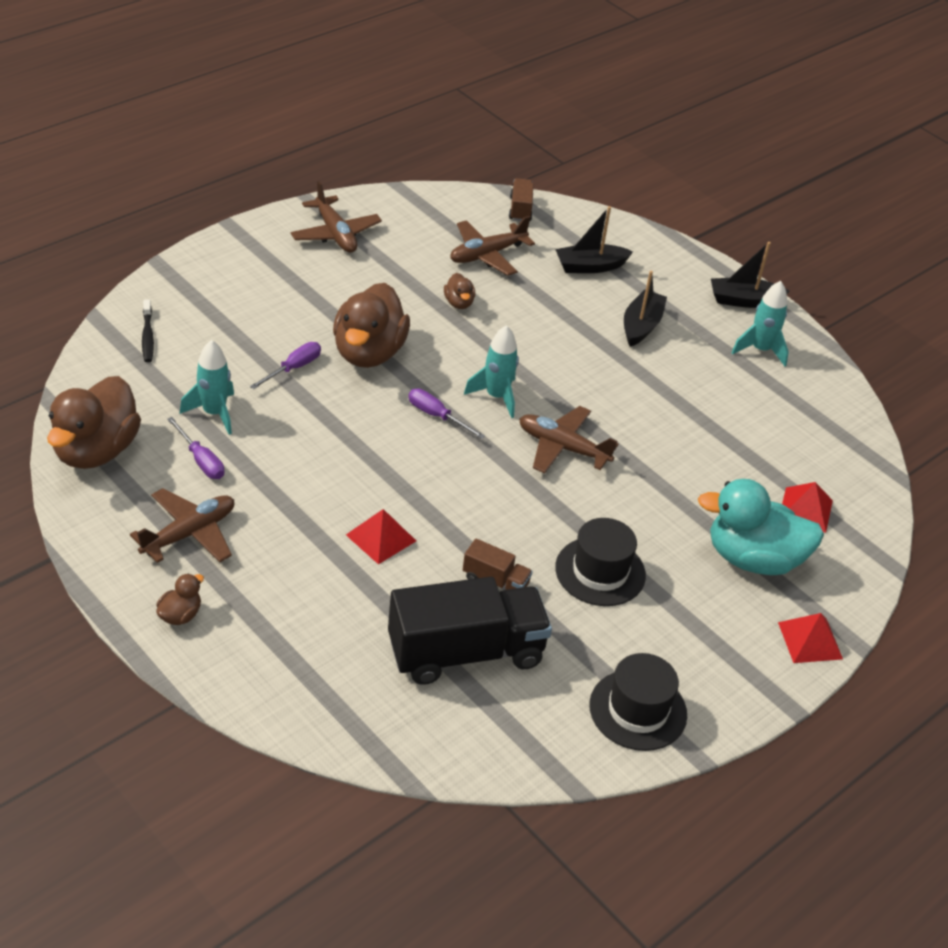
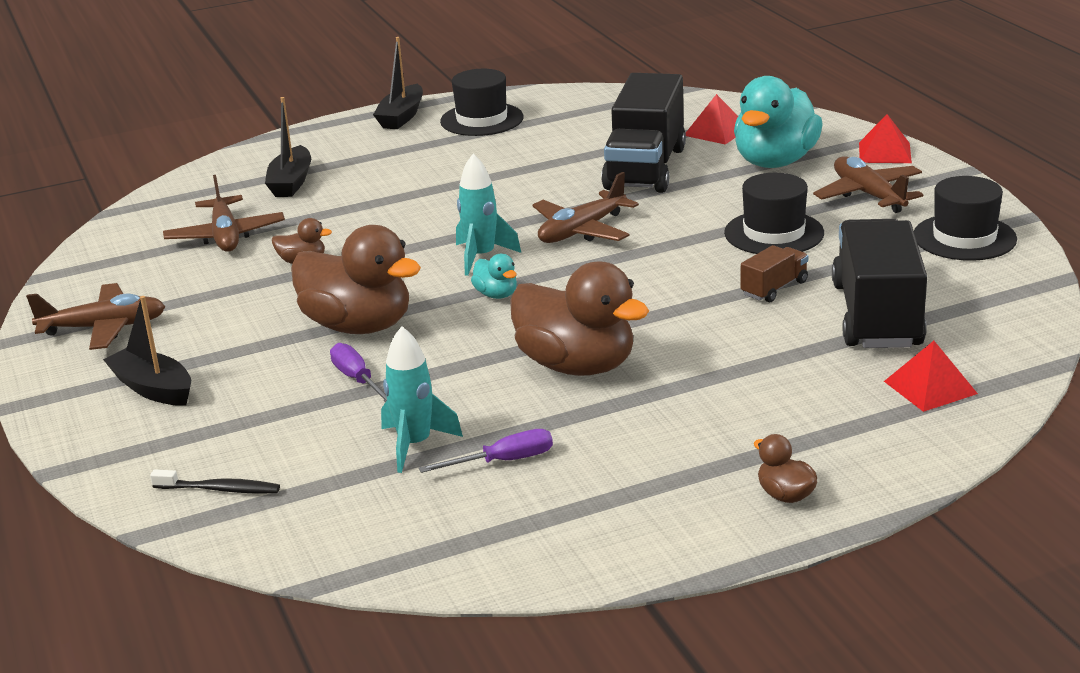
camera: 65 degrees left, 15 degrees down
brown duck [47,376,141,469] -> brown duck moved to [510,261,649,376]
brown plane [130,488,234,563] -> brown plane moved to [813,157,923,213]
red pyramid [346,509,416,564] -> red pyramid moved to [884,341,978,412]
purple screwdriver [408,389,485,439] -> turquoise duck [471,254,517,299]
brown truck [509,178,533,221] -> none
black boat [624,271,667,347] -> black boat moved to [103,296,191,406]
turquoise rocket [731,281,789,366] -> black hat [440,69,524,136]
none -> black truck [601,73,686,193]

